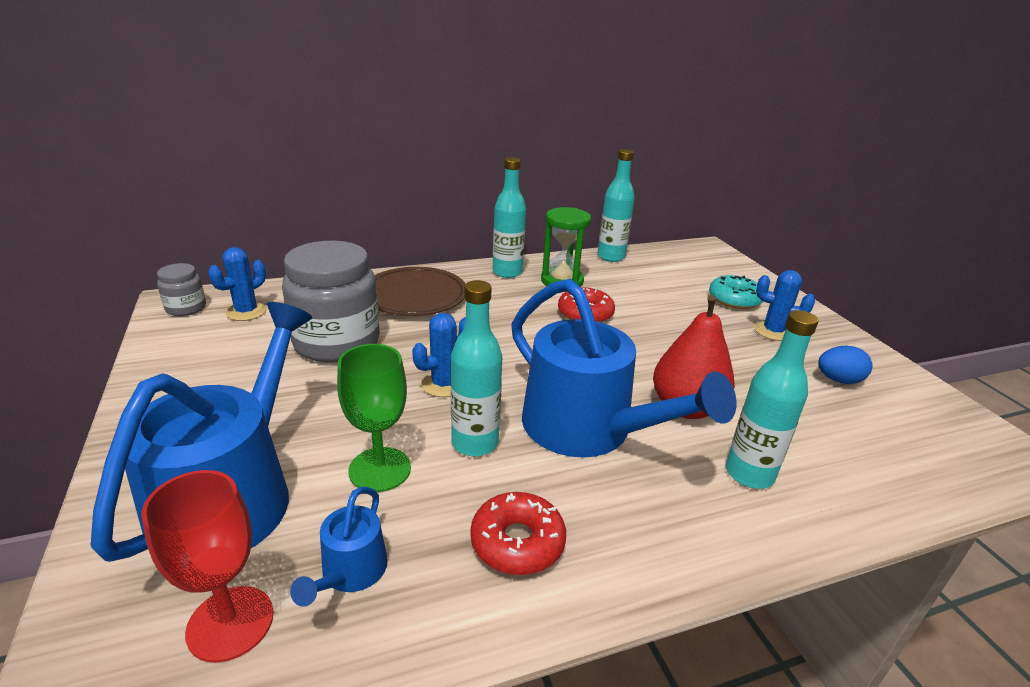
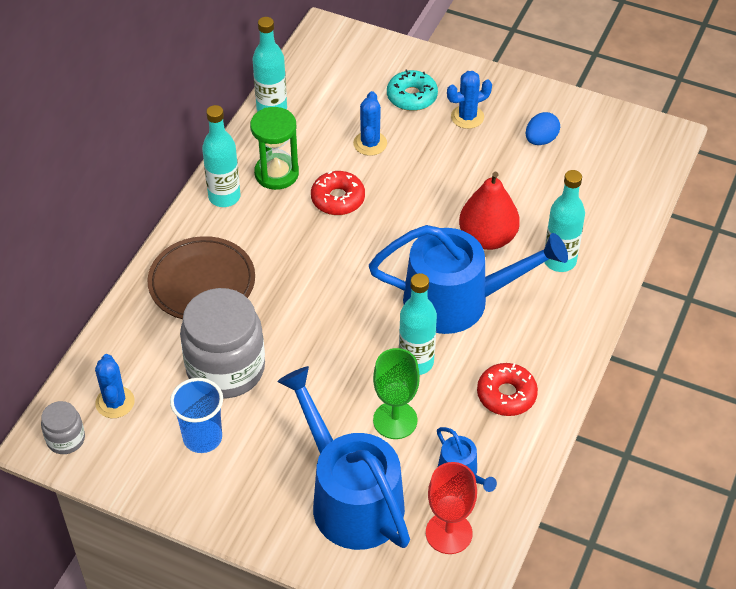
camera: 45 degrees left, 20 degrees up
blue cactus [412,313,466,397] -> blue cactus moved to [353,91,387,156]
none -> blue cup [170,378,223,453]

